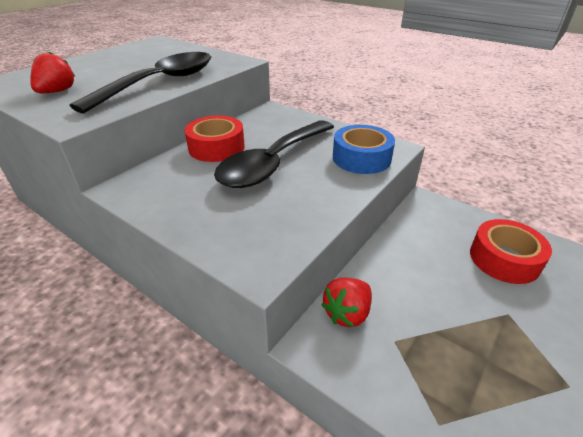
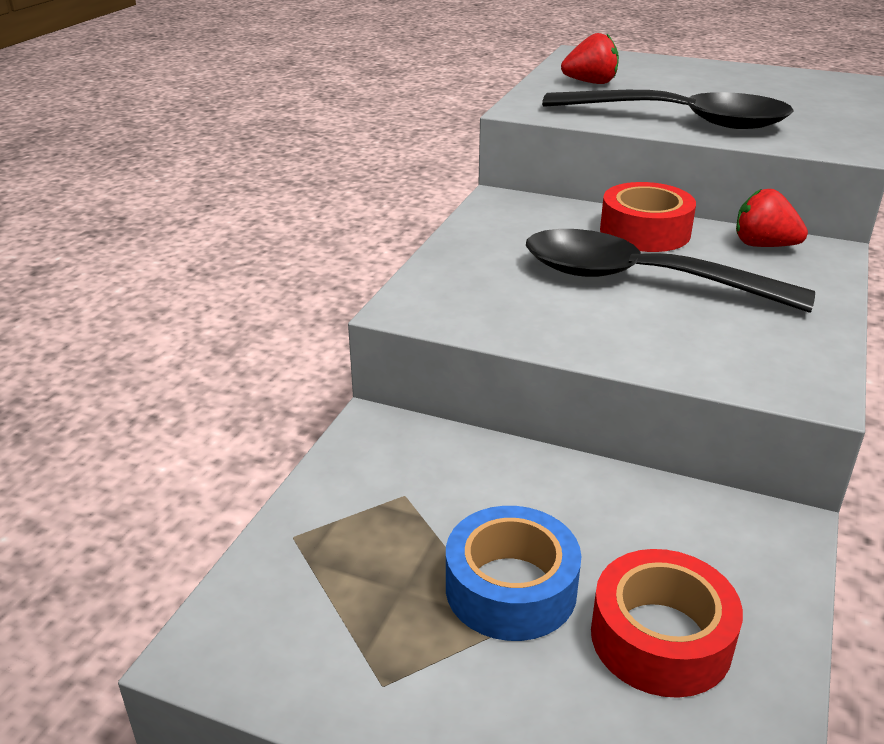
camera: 75 degrees right, 5 degrees down
red strawberry [321,277,372,327] -> red strawberry moved to [736,189,808,247]
blue tape [333,125,395,174] -> blue tape moved to [446,506,582,641]

